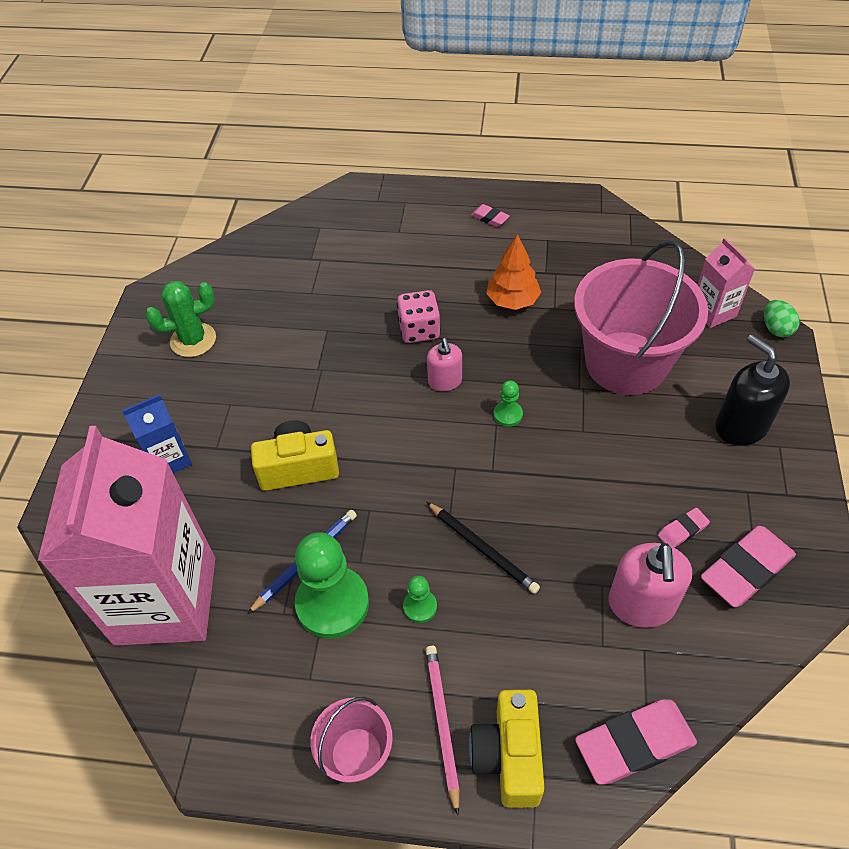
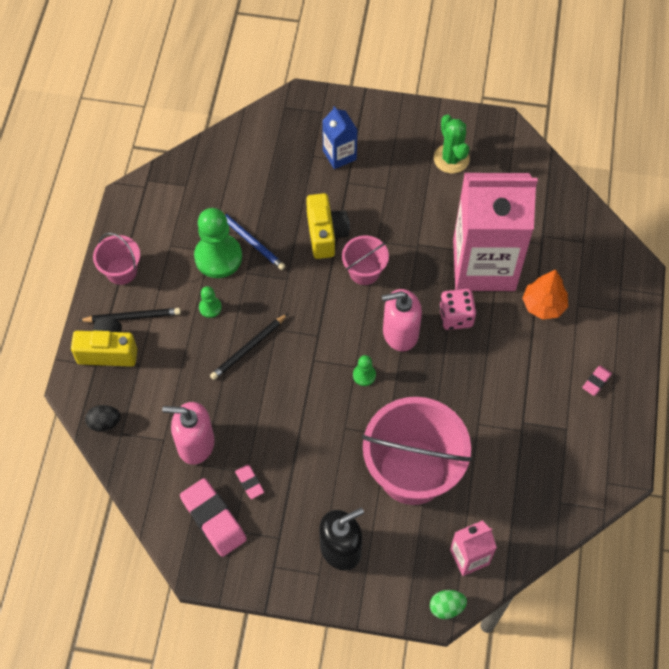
camera: 90 degrees right, 10 degrees up
pink carton [38,426,215,646] -> pink carton moved to [453,173,538,291]
pink pencil [426,646,460,816] -> black pencil [78,308,181,323]
pink soap dispenser [427,338,462,391] -> pink soap dispenser [382,289,422,351], size x1.62
orange tree [486,234,541,310] -> orange tree moved to [522,270,568,320]
pink eraser [575,699,697,785] -> black egg [85,405,121,432]
none -> pink bucket [342,235,389,285]

